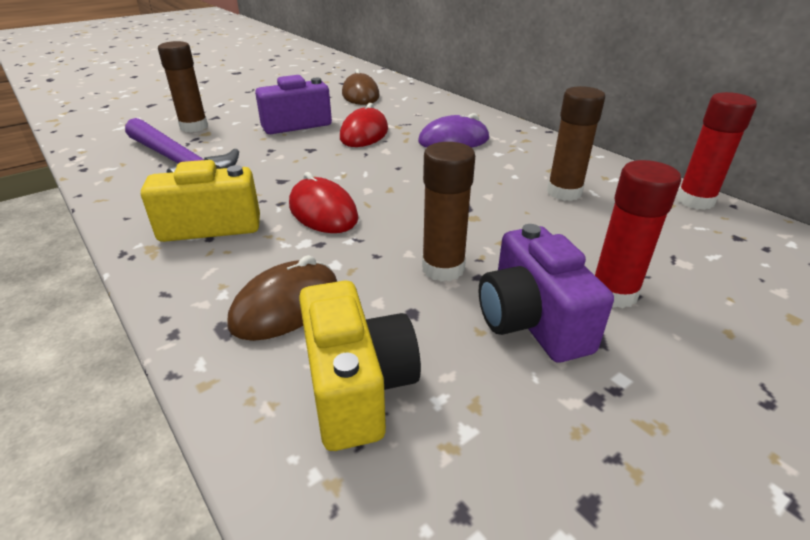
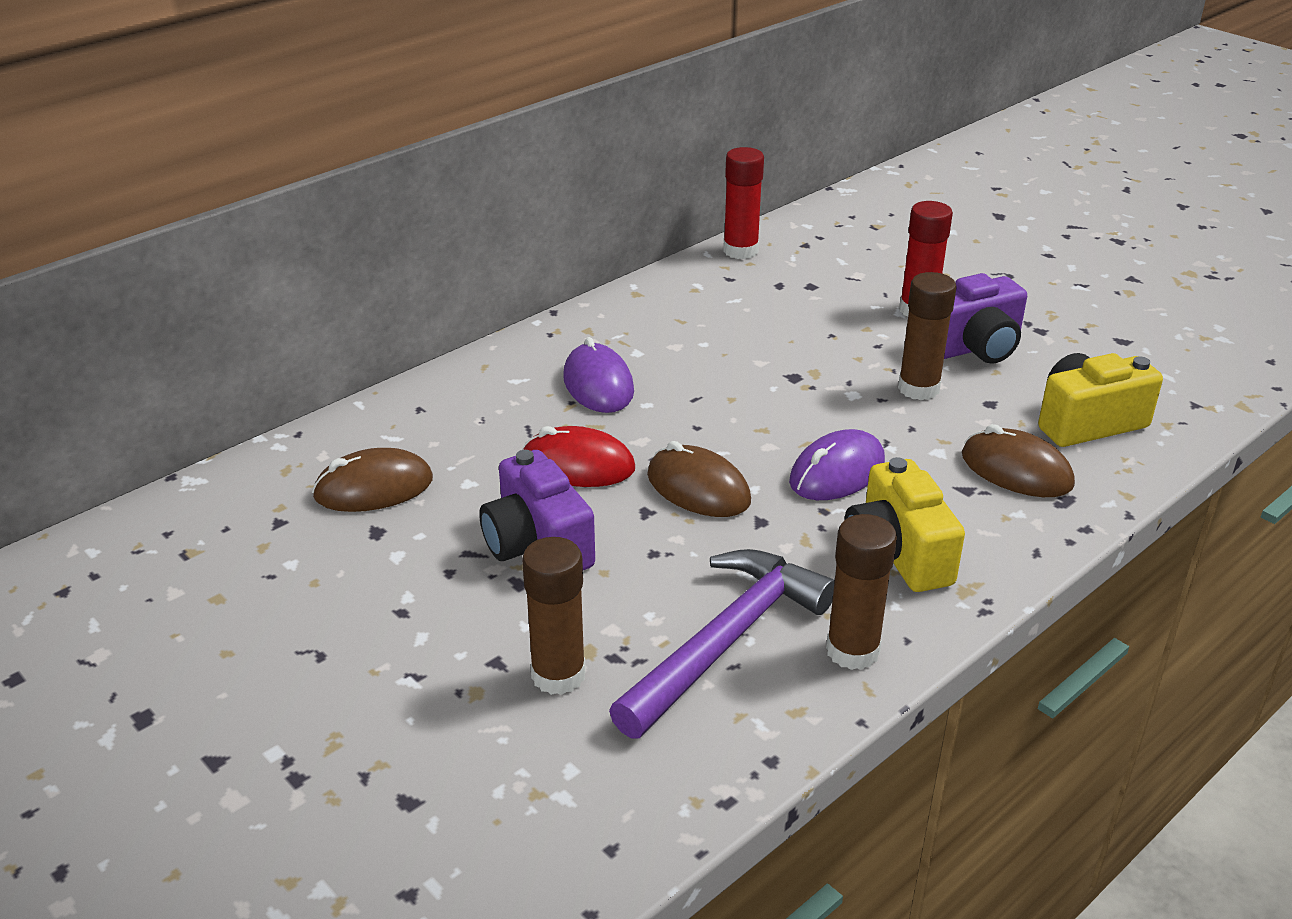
camera: 95 degrees left, 0 degrees up
red mouse [289,172,358,233] -> purple mouse [789,429,885,500]
brown glue stick [547,86,605,201] -> brown glue stick moved to [826,514,897,670]
none -> brown mouse [647,441,751,517]

